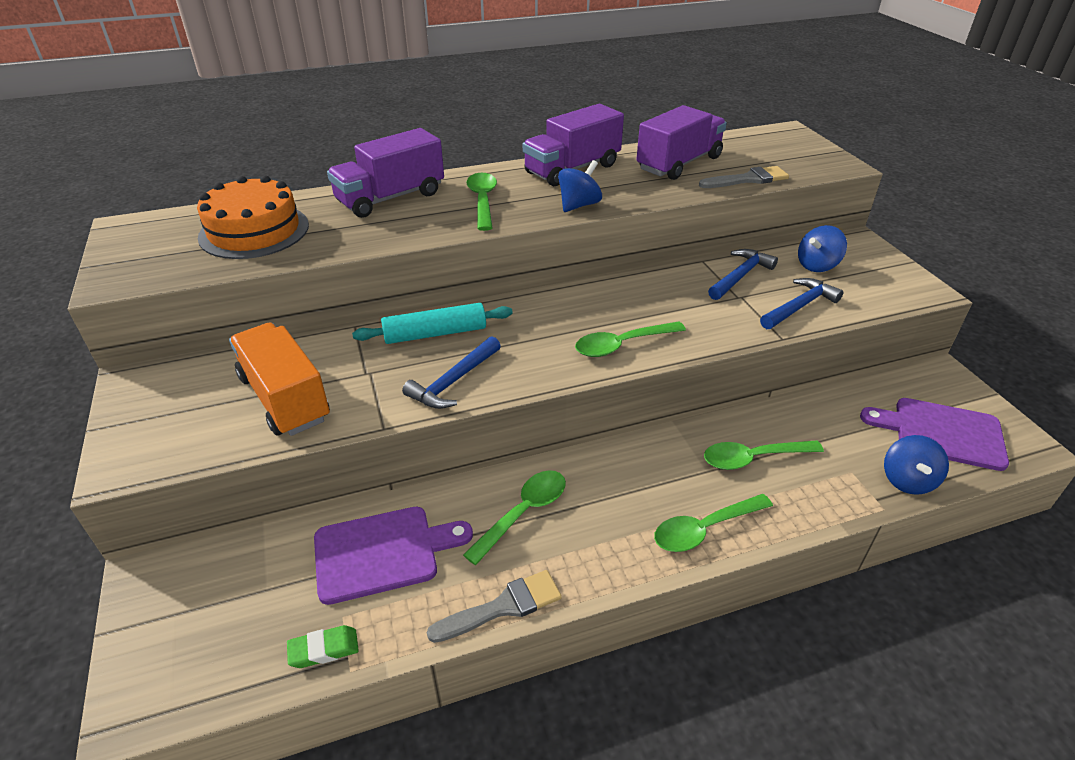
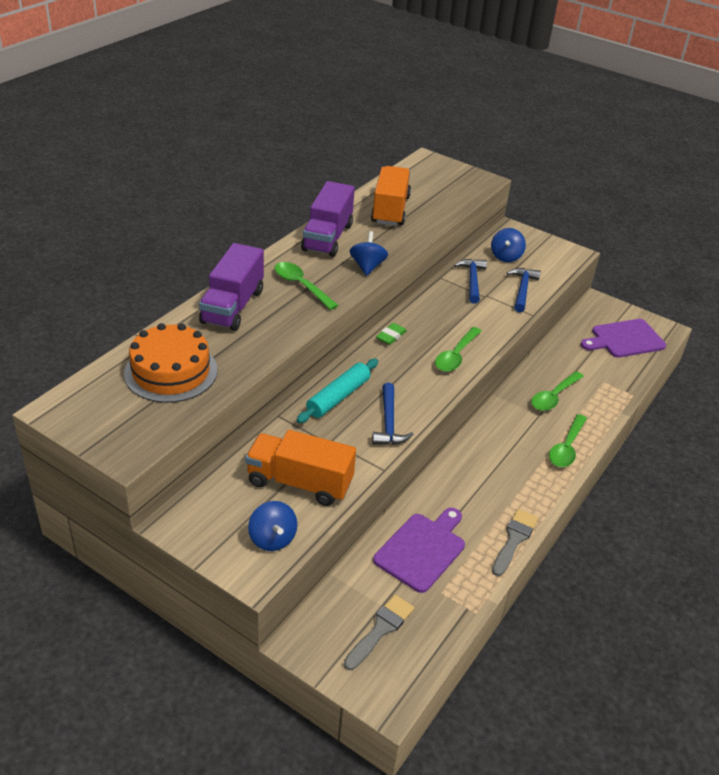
camera: 40 degrees left, 0 degrees up
green eraser [287,625,359,668] -> green eraser moved to [376,323,407,345]
green spoon [463,470,566,565] -> none
purple truck [636,105,727,180] -> orange truck [371,166,411,226]
grey brush [699,166,789,188] -> grey brush moved to [344,595,414,670]
blue spinning top [884,435,949,495] -> blue spinning top moved to [248,501,297,551]

